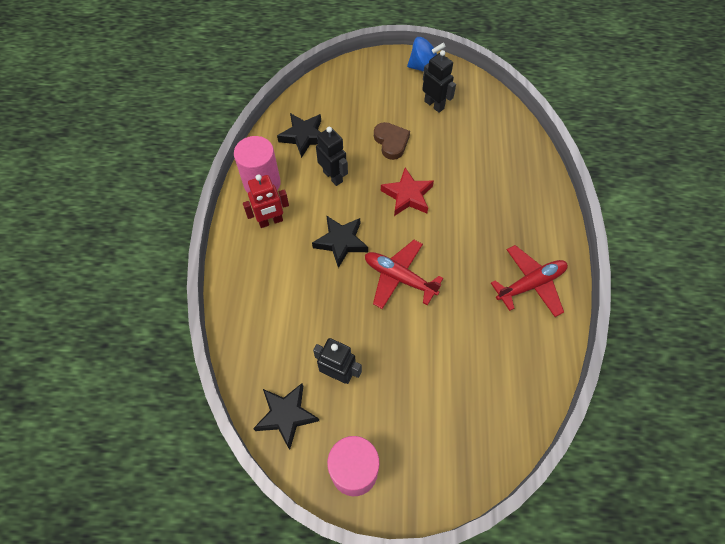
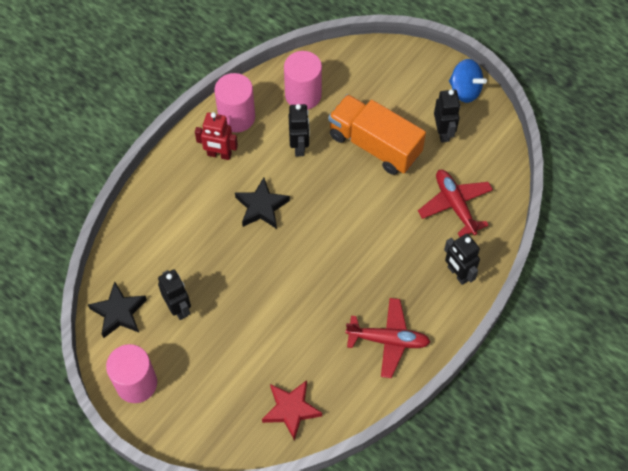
camera: 35 degrees right, 0 degrees up
black star [277,113,321,158] -> pink cylinder [284,51,322,109]
red plane [365,240,443,309] -> red plane moved to [418,170,493,237]
brown heart [374,122,410,160] -> orange truck [328,94,426,175]
red star [381,168,434,216] -> red star moved to [262,380,322,441]
none -> black robot [444,234,480,285]

